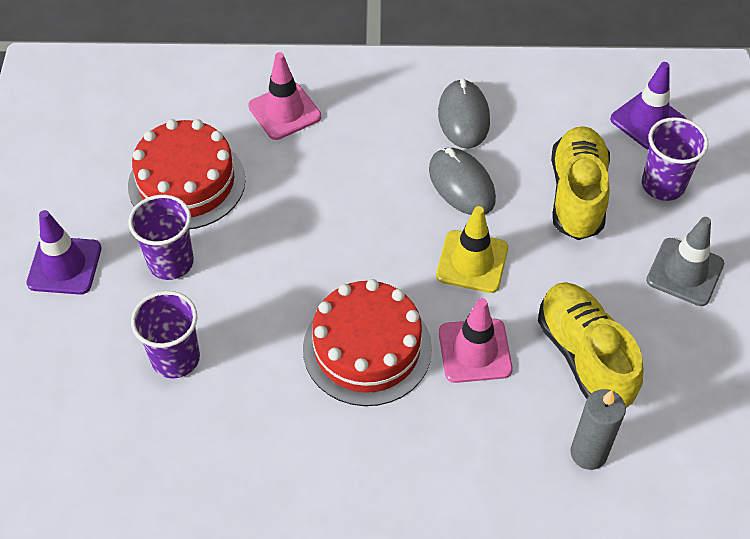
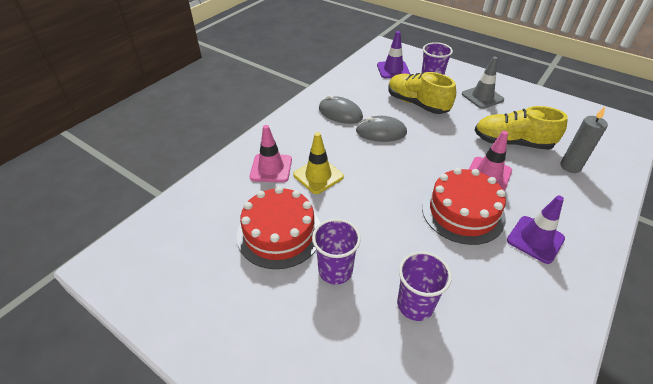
camera: 55 degrees left, 10 degrees down
purple traffic cone [26,210,102,295] -> purple traffic cone moved to [507,195,565,264]
yellow traffic cone [436,206,508,293] -> yellow traffic cone moved to [293,132,344,194]

